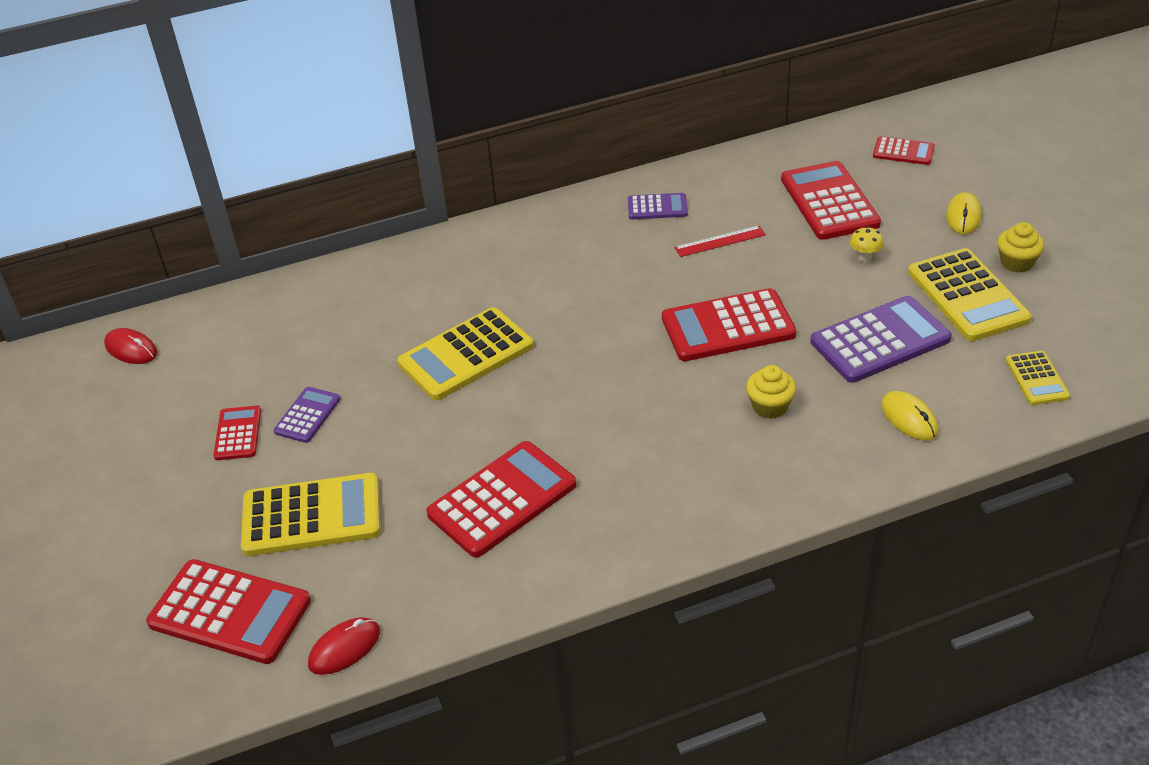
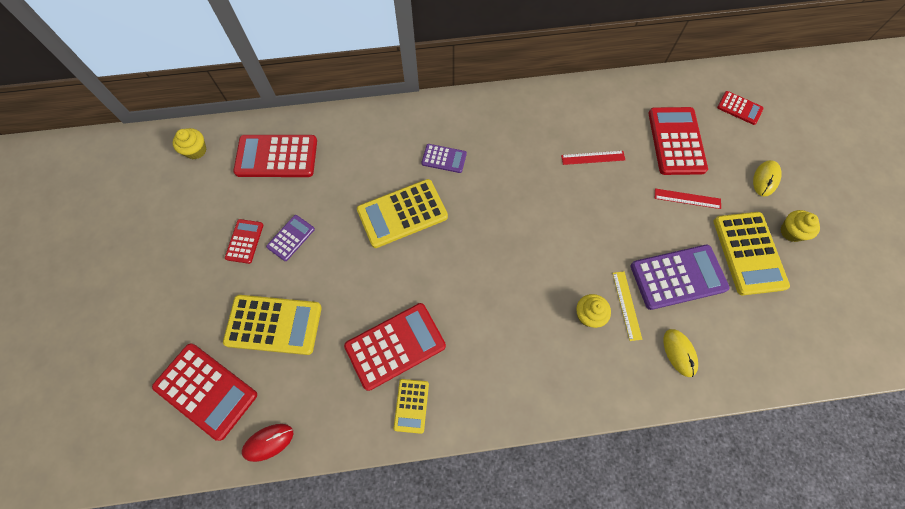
camera: 10 degrees right, 25 degrees up
red mouse [104,328,157,364] -> yellow cupcake [173,128,207,159]
purple calculator [628,193,688,220] -> purple calculator moved to [421,144,467,173]
red calculator [662,288,797,361] -> red calculator moved to [233,135,317,177]
yellow mushroom [850,226,884,262] -> red ruler [655,189,721,209]
yellow calculator [1005,351,1070,405] -> yellow calculator moved to [394,379,429,434]
none -> yellow ruler [613,271,642,341]

